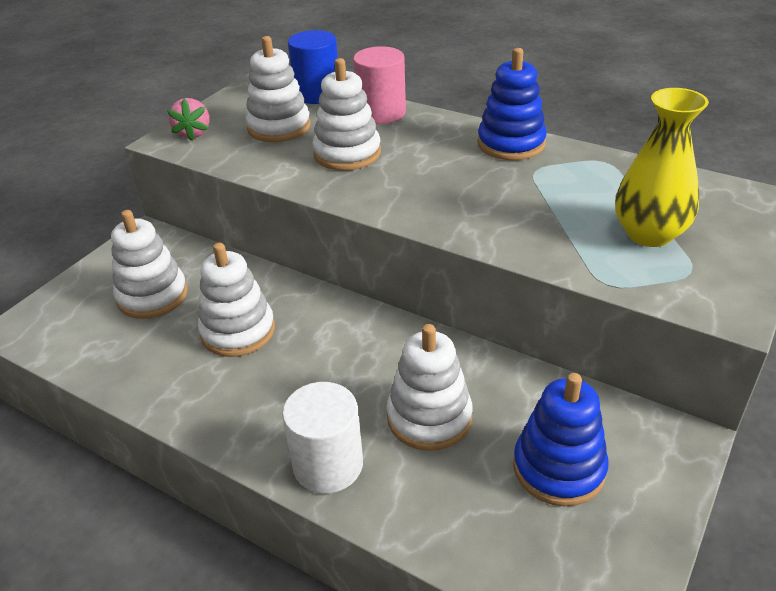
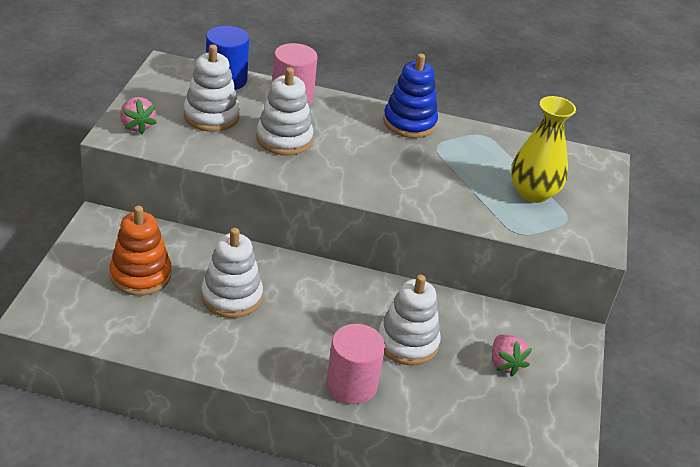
camera: 25 degrees left, 0 degrees up
white stacking toy [111,210,188,319] -> orange stacking toy [110,206,172,296]
white cylinder [282,382,363,494] -> pink cylinder [326,324,385,404]
blue stacking toy [513,373,609,506] -> pink strawberry [492,335,532,376]

